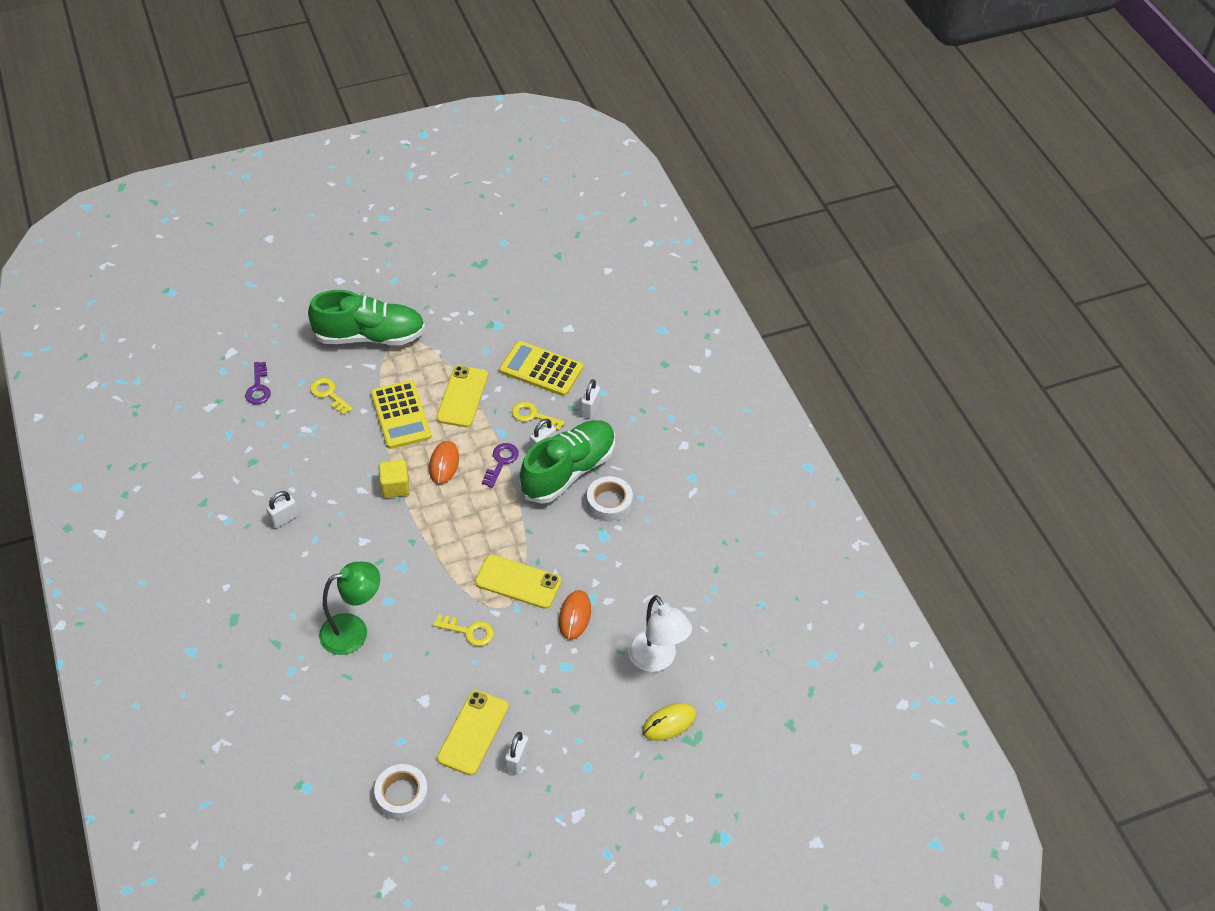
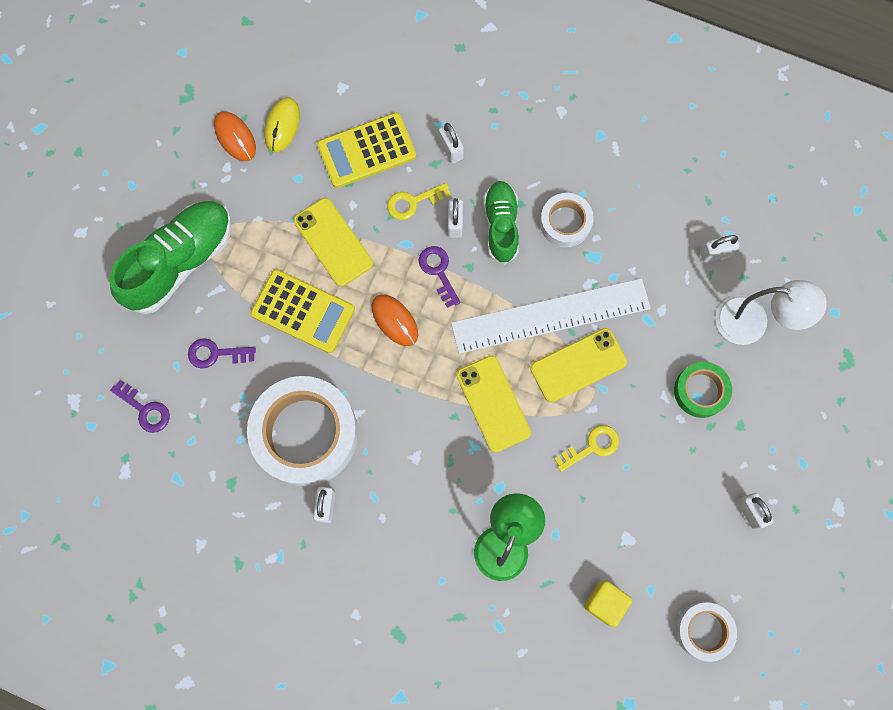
camera: 45 degrees left, 25 degrees up
yellow key [310,378,353,415] -> purple key [188,338,256,368]
yellow cube [379,460,410,498] -> yellow cube moved to [584,580,632,627]
yellow phone [437,690,509,776] -> yellow phone moved to [456,356,531,452]
green shoe [519,420,615,504] -> green shoe [484,181,519,265], size x0.62
orange mouse [559,590,591,640] -> orange mouse moved to [214,111,256,161]
yellow mouse [642,703,696,741] -> yellow mouse moved to [264,97,300,152]
none -> white tape [247,376,358,486]
none -> white ruler [451,278,651,354]
none -> green tape [674,362,732,418]
none -> white padlock [700,235,739,263]

